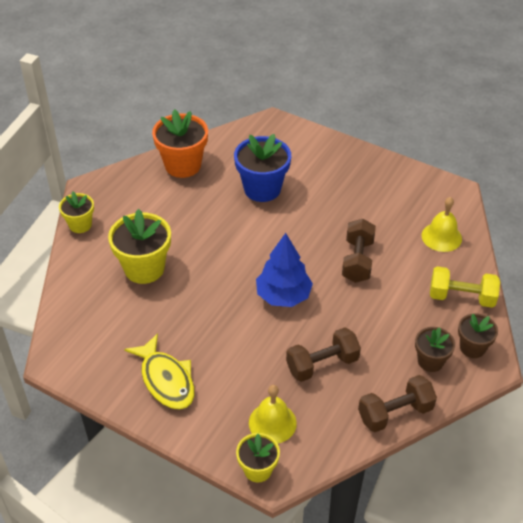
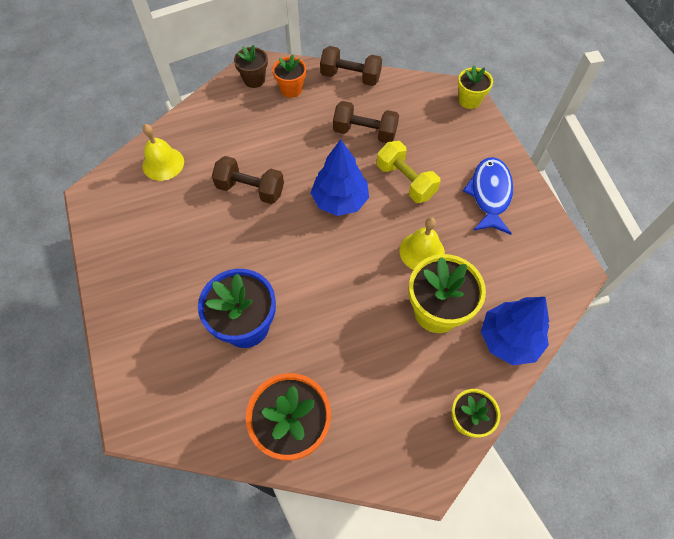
camera: 140 degrees left, 15 degrees up
yellow fish [124,333,195,410] -> blue fish [463,157,513,235]
yellow bell [249,385,297,443] -> yellow bell moved to [400,217,445,270]
brown dumbbell [342,219,376,283] -> brown dumbbell turned 60 degrees clockwise [212,156,284,204]
brown flower pot [415,327,455,372] -> orange flower pot [272,54,306,98]
yellow dumbbell [430,266,500,308] -> yellow dumbbell moved to [377,141,441,203]
none -> blue tree [481,297,549,365]

